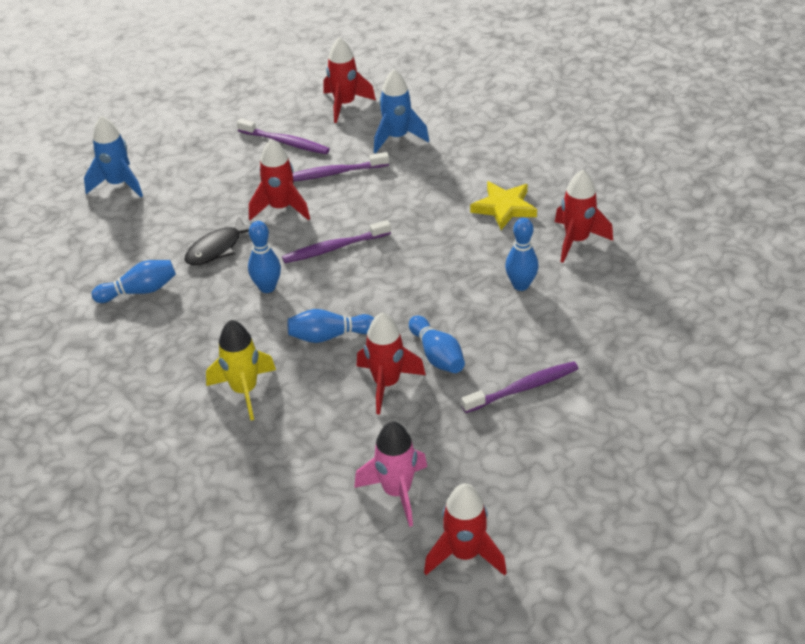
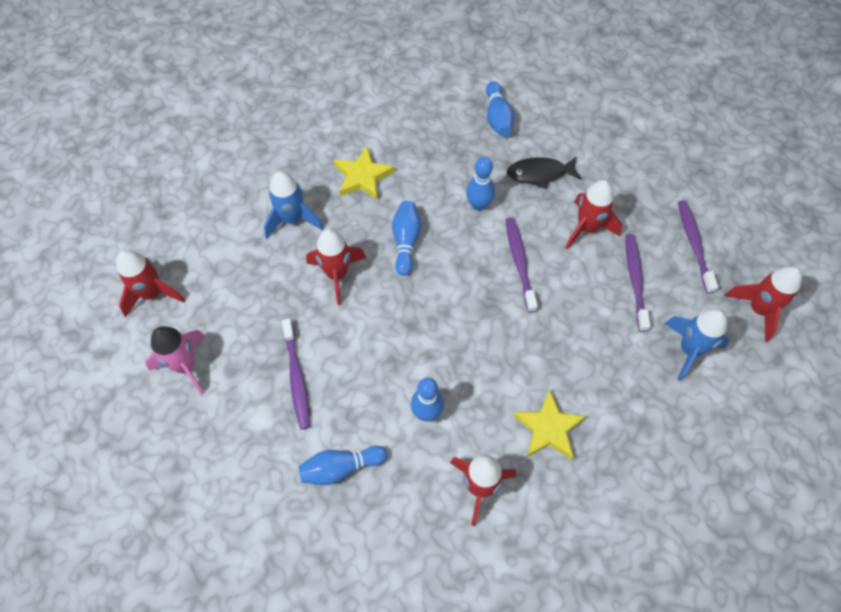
camera: 100 degrees right, 20 degrees up
blue rocket [84,116,143,197] -> blue rocket moved to [264,171,324,239]
black fish [185,216,250,265] -> black fish turned 60 degrees counterclockwise [507,156,582,189]
yellow rocket [206,320,276,420] -> yellow star [334,146,394,200]
purple toothbrush [237,119,330,154] -> purple toothbrush turned 135 degrees clockwise [678,200,719,294]
pink rocket [354,421,427,527] -> pink rocket moved to [145,326,206,394]
blue bowling pin [409,316,465,373] -> blue bowling pin moved to [298,446,387,485]

